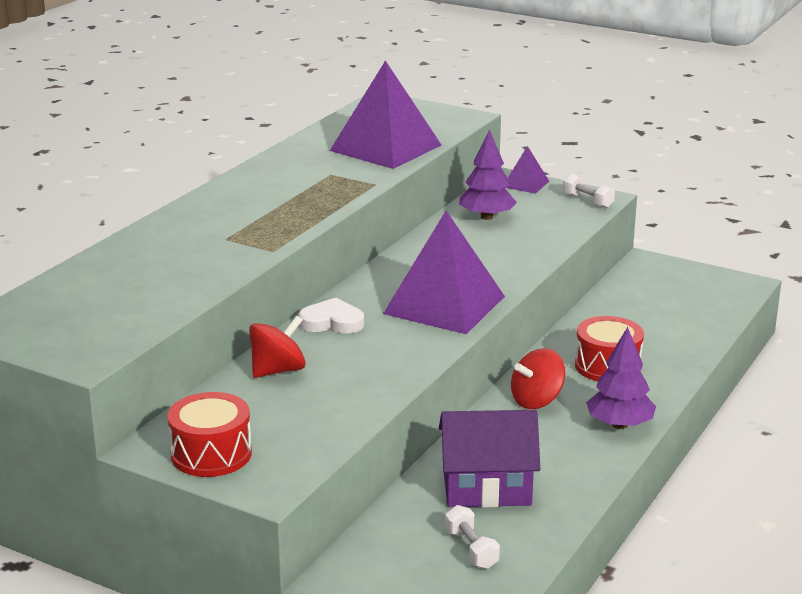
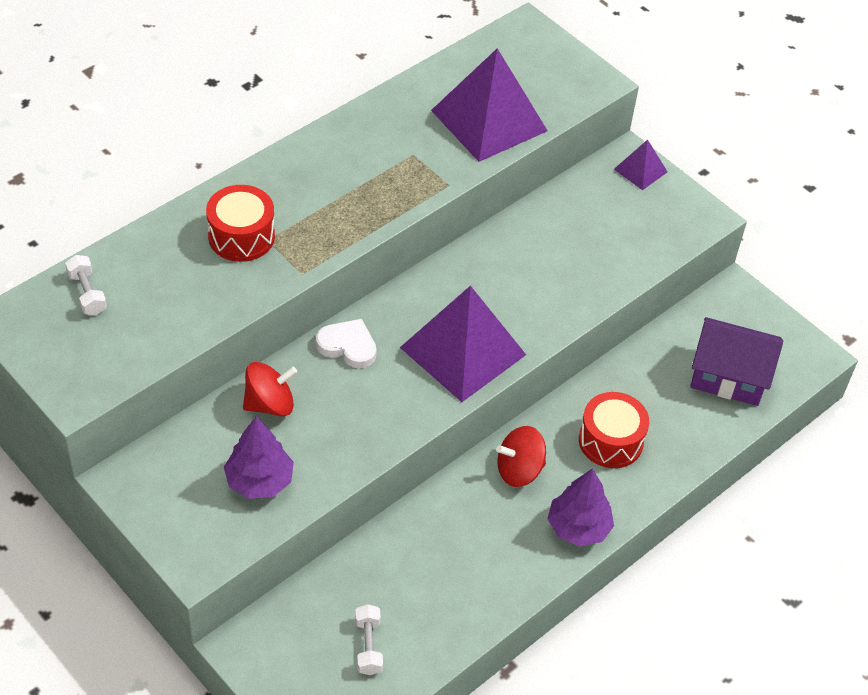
camera: 15 degrees right, 25 degrees up
red drum [167,392,252,477] -> red drum moved to [206,185,275,262]
purple house [439,410,540,508] -> purple house moved to [690,317,783,406]
purple tree [459,129,517,220] -> purple tree moved to [224,417,294,499]
white dumbbell [563,173,615,208] -> white dumbbell moved to [65,255,107,315]

